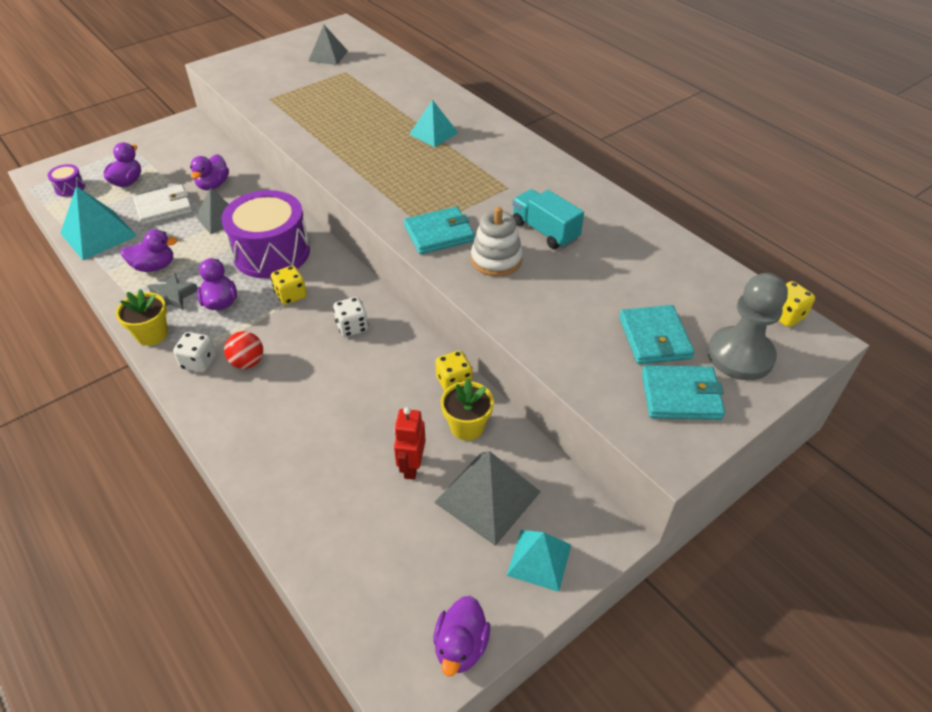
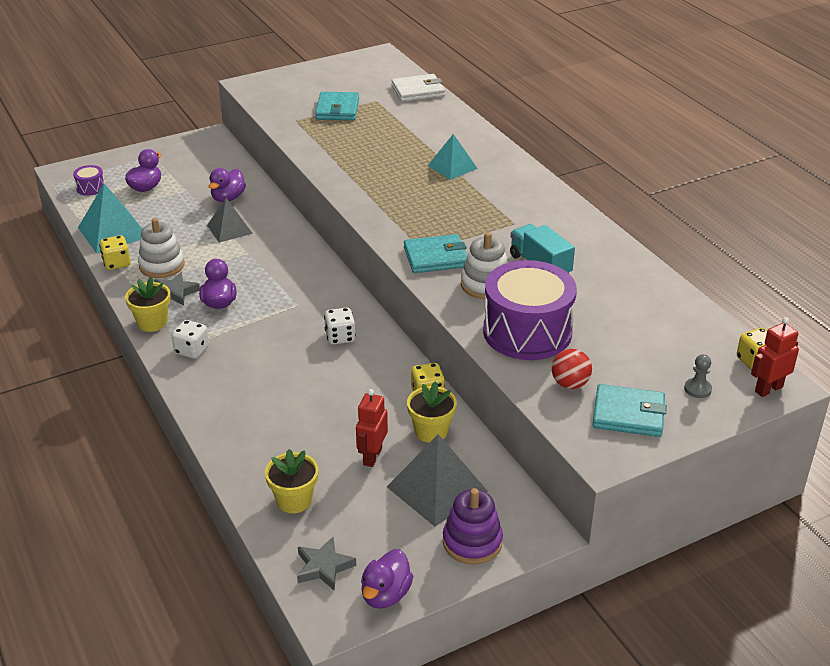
camera: 10 degrees right, 10 degrees down
purple duck [121,229,178,272] -> white stacking toy [138,218,185,278]
white wallet [133,184,193,225] -> white wallet moved to [391,74,445,102]
purple drum [221,190,310,278] -> purple drum moved to [483,260,577,360]
red ball [224,331,263,369] -> red ball moved to [552,349,592,389]
yellow dice [271,265,307,305] -> yellow dice moved to [99,235,131,270]
grey pyramid [308,25,348,65] -> none
turquoise pyramid [506,530,571,592] -> purple stacking toy [443,488,503,565]
turquoise wallet [619,305,694,364] -> turquoise wallet moved to [315,92,359,120]
grey pawn [707,273,788,380] -> grey pawn [684,354,712,398], size x0.43
none -> yellow flower pot [265,449,319,513]
none -> grey star [297,537,356,591]
none -> red robot [751,317,799,397]

